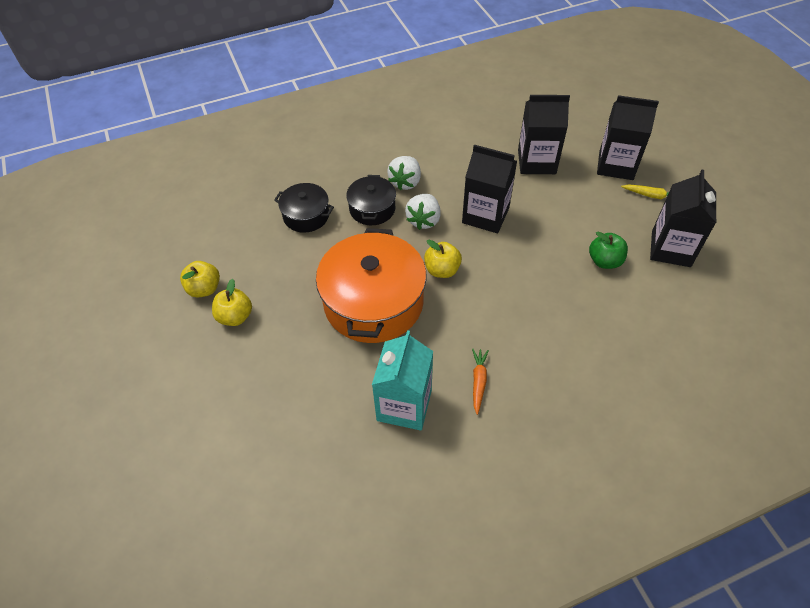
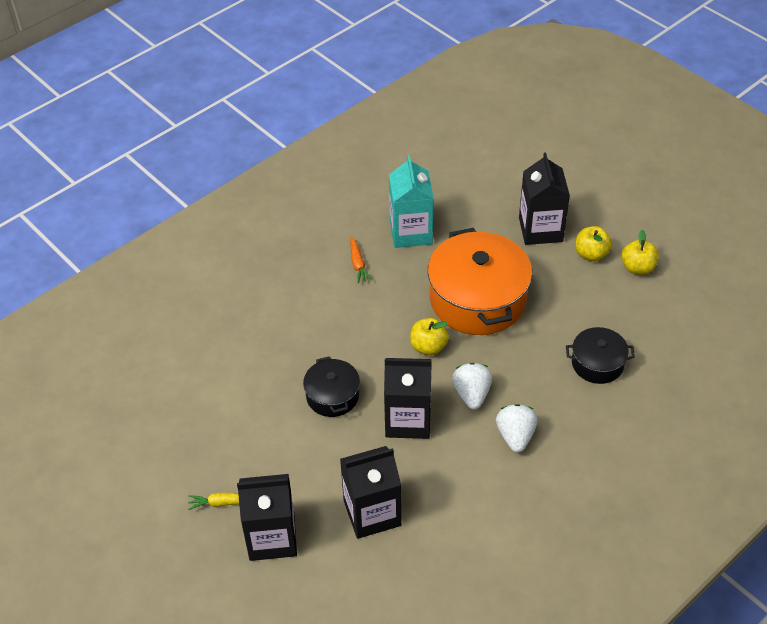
camera: 160 degrees right, 5 degrees down
black pot [346,175,396,225] -> black pot moved to [303,356,360,417]
green apple [589,232,628,269] -> none
black carton [650,170,716,267] -> black carton moved to [519,152,570,245]

